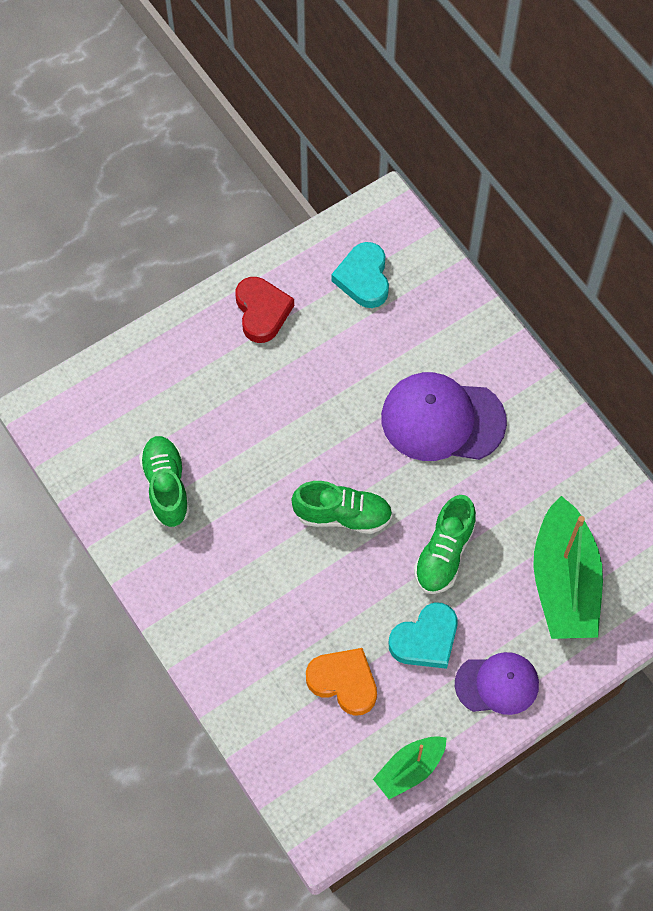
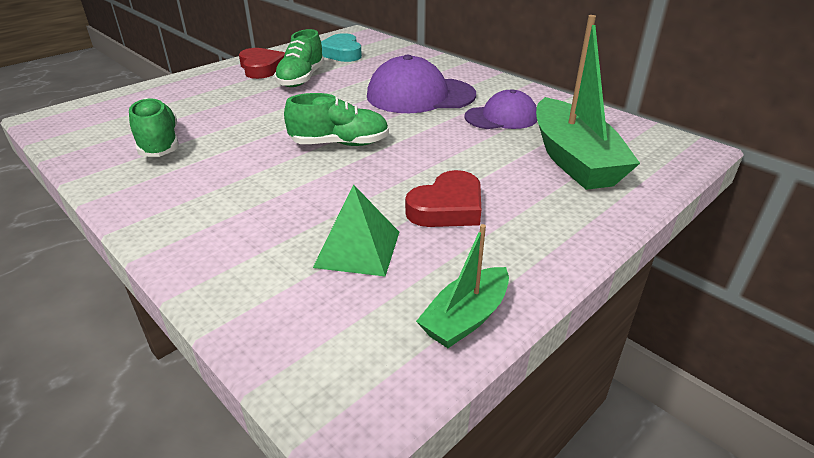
camera: 10 degrees left, 30 degrees down
orange heart [306,648,377,716] -> green pyramid [313,184,399,277]
turquoise heart [389,603,458,669] -> red heart [405,170,481,227]
green shoe [414,495,476,594] -> green shoe moved to [274,29,325,87]
purple cap [455,652,539,715] -> purple cap moved to [464,89,537,129]

